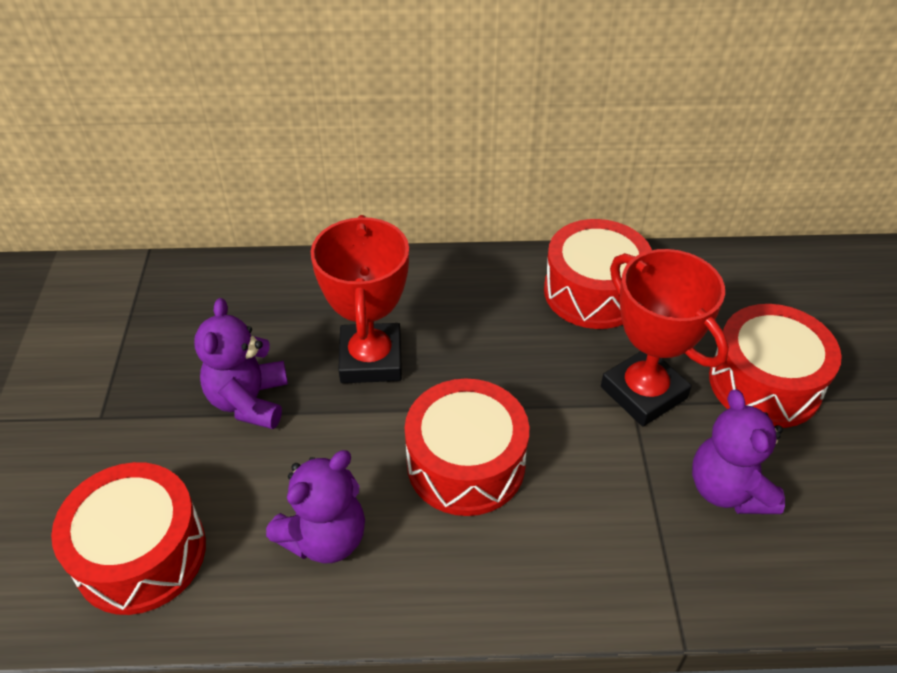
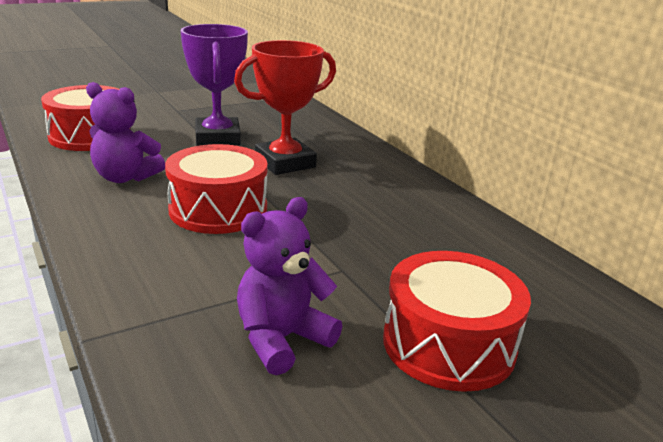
camera: 60 degrees right, 20 degrees down
purple teddy bear [194,298,288,429] -> purple trophy [181,24,248,146]
red drum [544,219,652,329] -> none
red trophy [601,249,729,426] -> none

